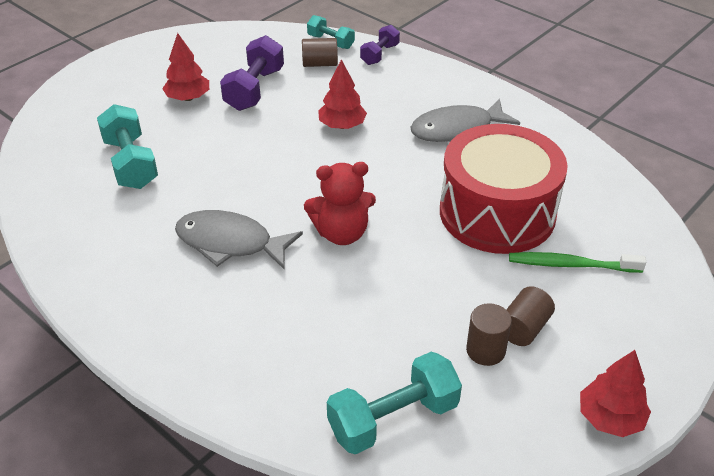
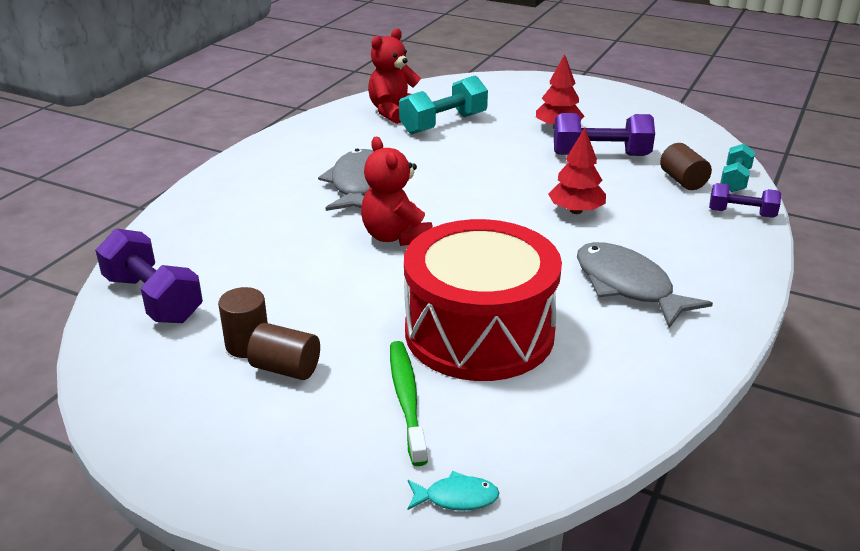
camera: 75 degrees right, 10 degrees down
turquoise dumbbell [327,352,462,454] -> purple dumbbell [95,228,203,323]
red tree [580,350,651,437] -> none
none -> red teddy bear [368,28,421,124]
none -> turquoise fish [407,471,499,511]

